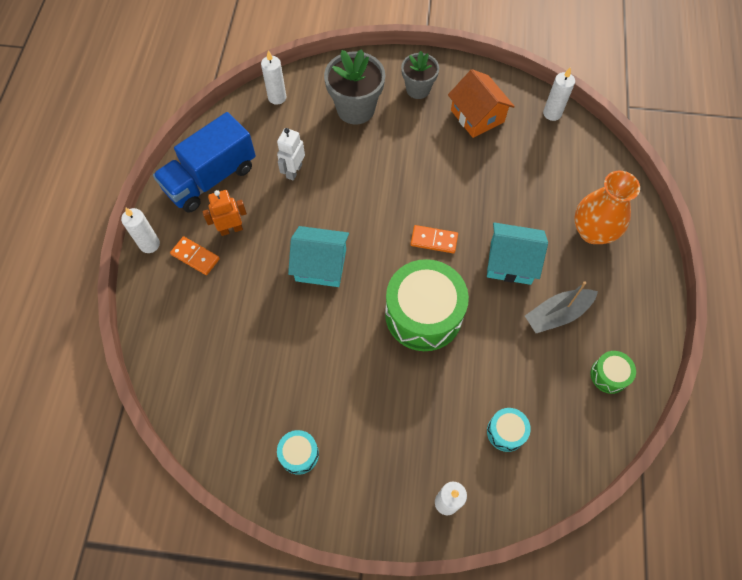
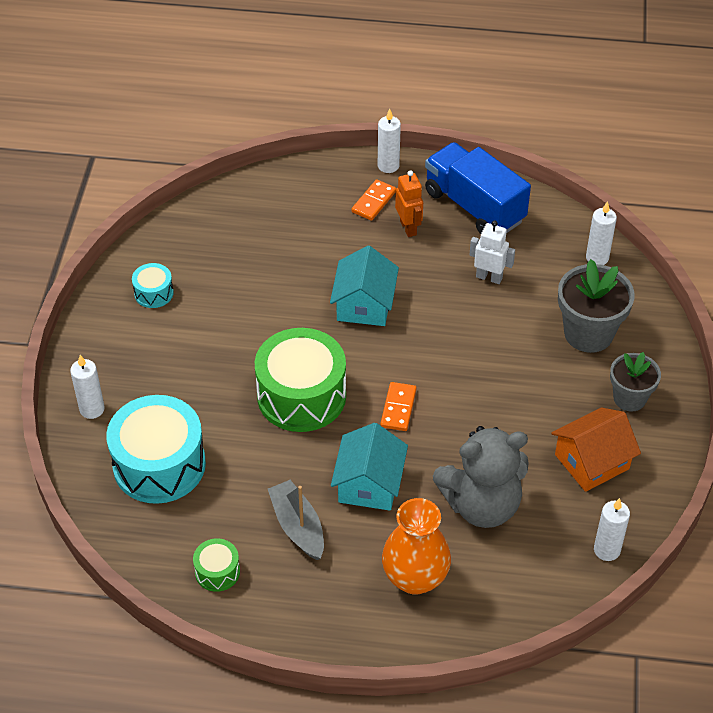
camera: 90 degrees right, 15 degrees down
turquoise drum [487,408,531,452] -> turquoise drum [106,395,206,504], size x2.16
none -> grey teddy bear [433,426,528,528]

